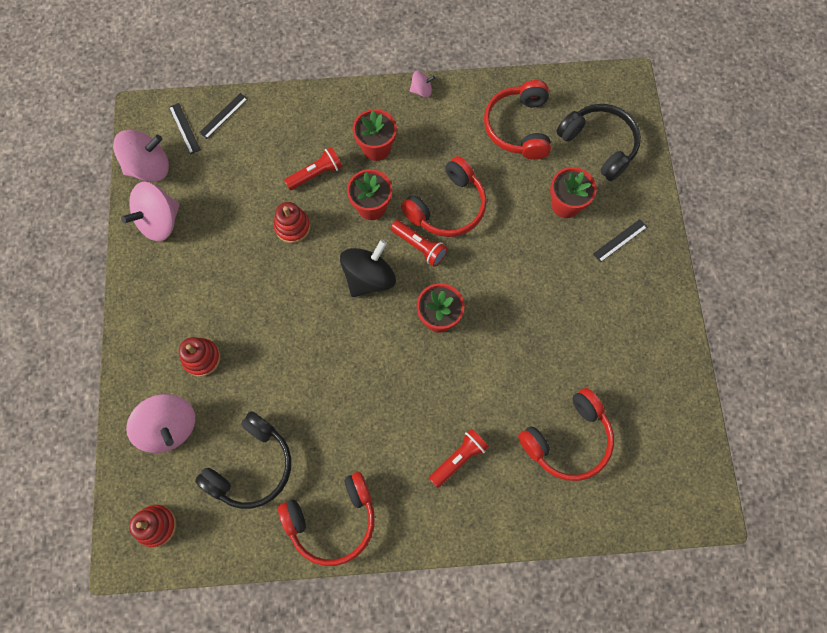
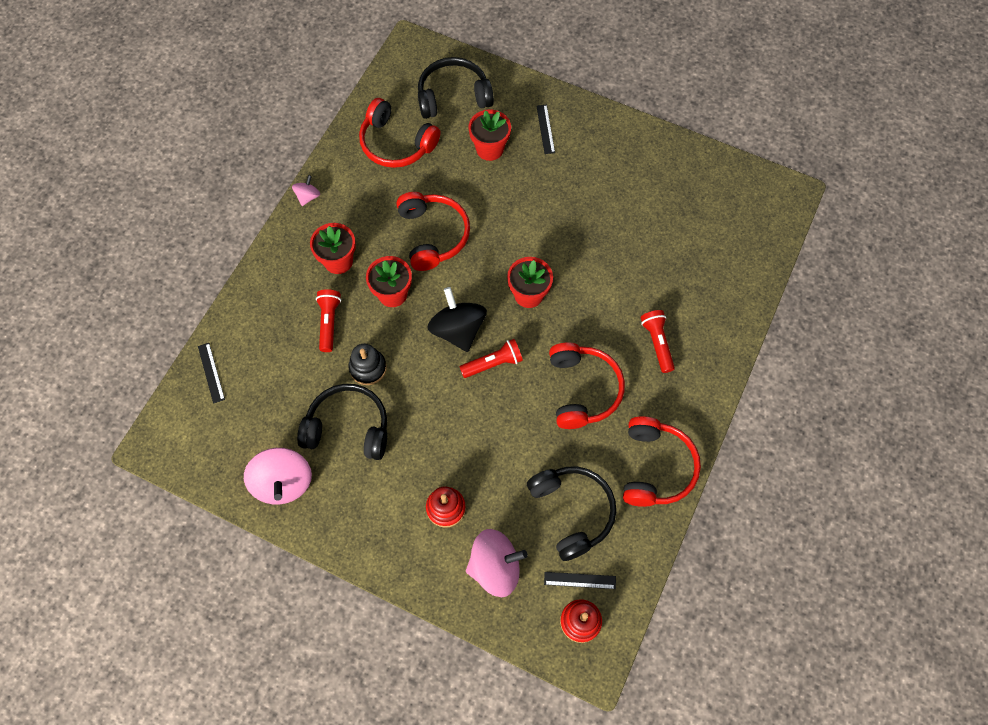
camera: 60 degrees left, 5 degrees down
pink spinning top [113,130,169,182] -> none
black ruler [169,103,201,154] -> black ruler moved to [544,572,616,589]
red stacking toy [274,202,310,243] -> black stacking toy [349,344,387,385]
red flashlight [391,220,448,267] -> red flashlight moved to [460,339,523,378]
red headphones [518,388,614,481] -> red headphones moved to [549,343,625,429]
none -> black headphones [297,384,387,460]

